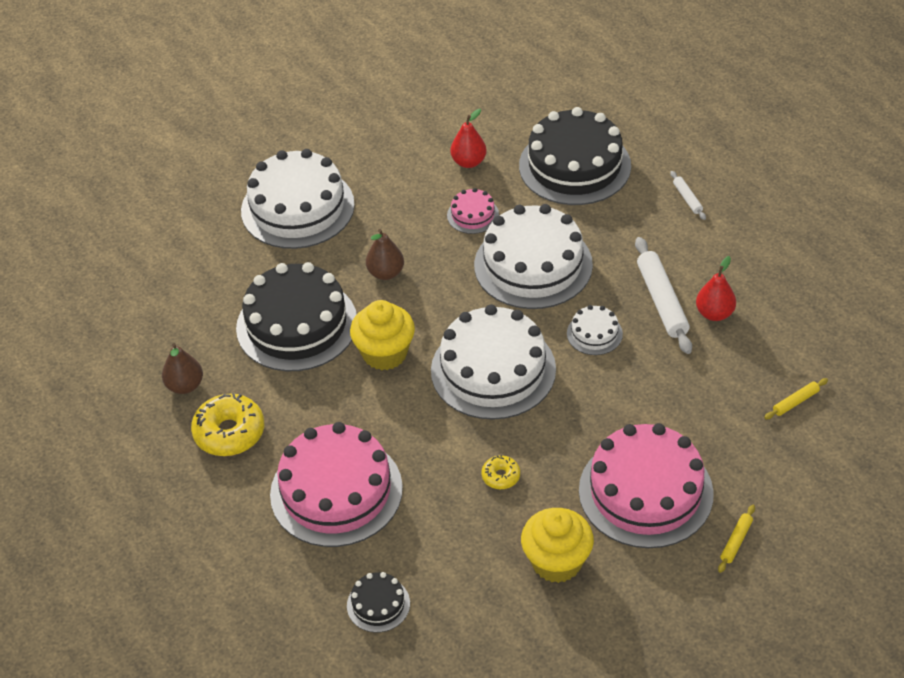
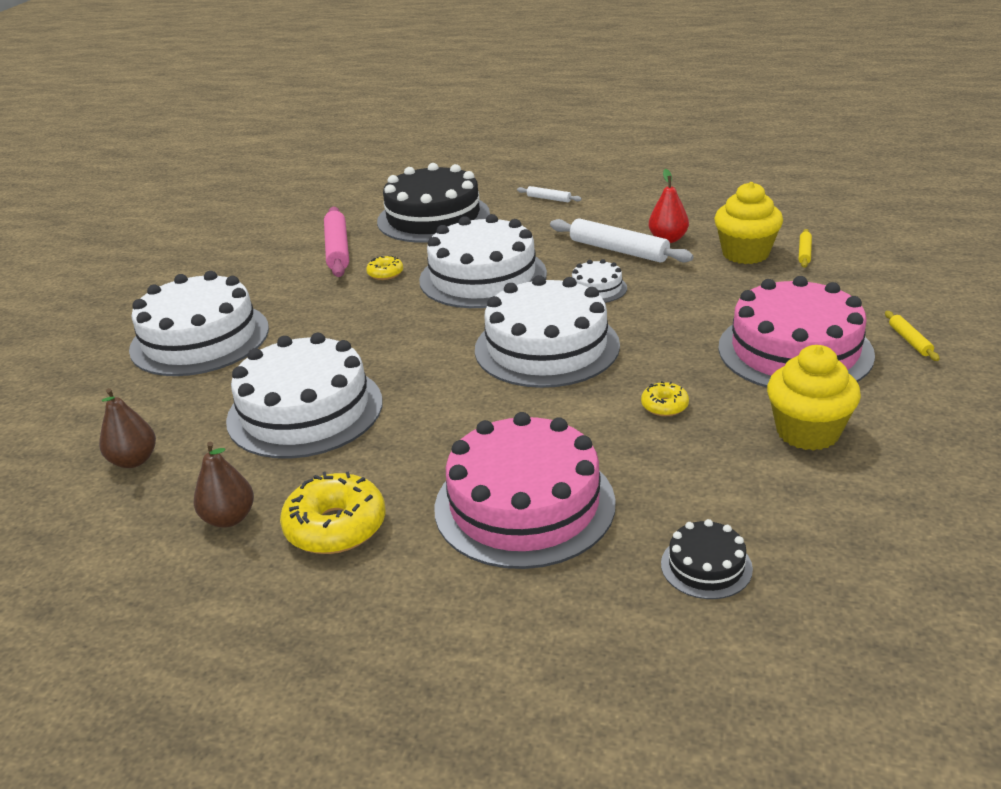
camera: 40 degrees left, 15 degrees down
black cake [236,262,357,371] -> white cake [226,333,382,459]
yellow cupcake [350,300,415,371] -> yellow cupcake moved to [714,182,783,264]
brown pear [366,229,404,280] -> brown pear moved to [99,388,156,468]
pink cake [447,188,499,234] -> yellow donut [366,256,403,280]
red pear [450,109,487,168] -> pink rolling pin [324,207,349,277]

